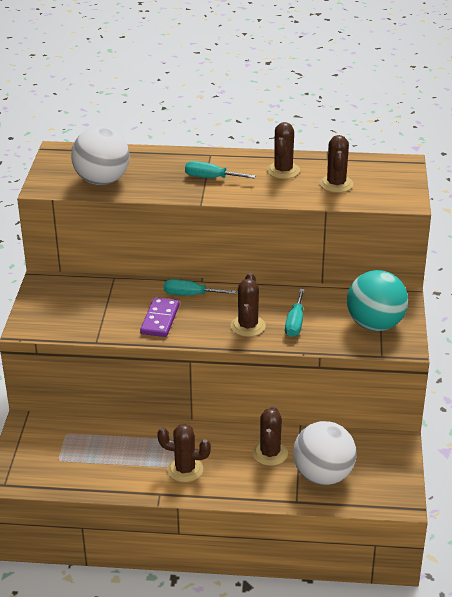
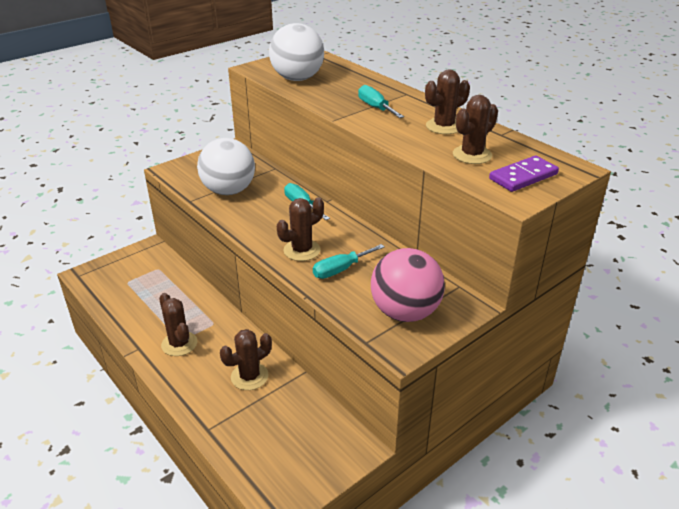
camera: 45 degrees right, 0 degrees up
purple domino [140,297,180,337] -> purple domino moved to [489,156,559,192]
white ball [293,421,356,485] -> white ball moved to [197,138,255,195]
turquoise ball [347,270,408,331] -> pink ball [371,248,445,322]

